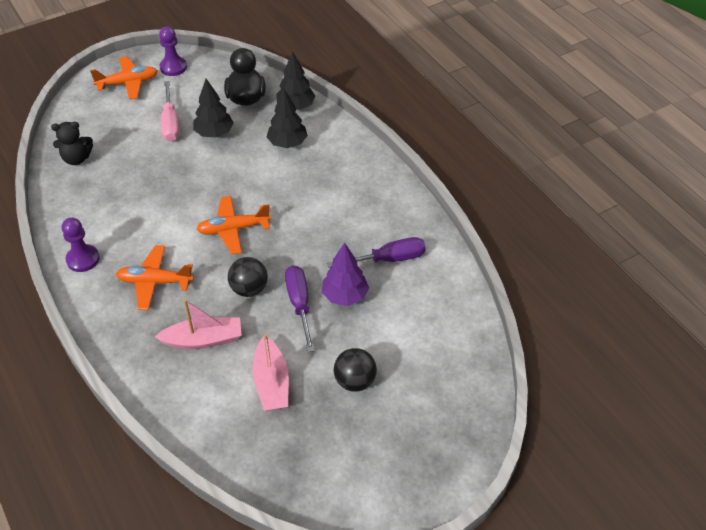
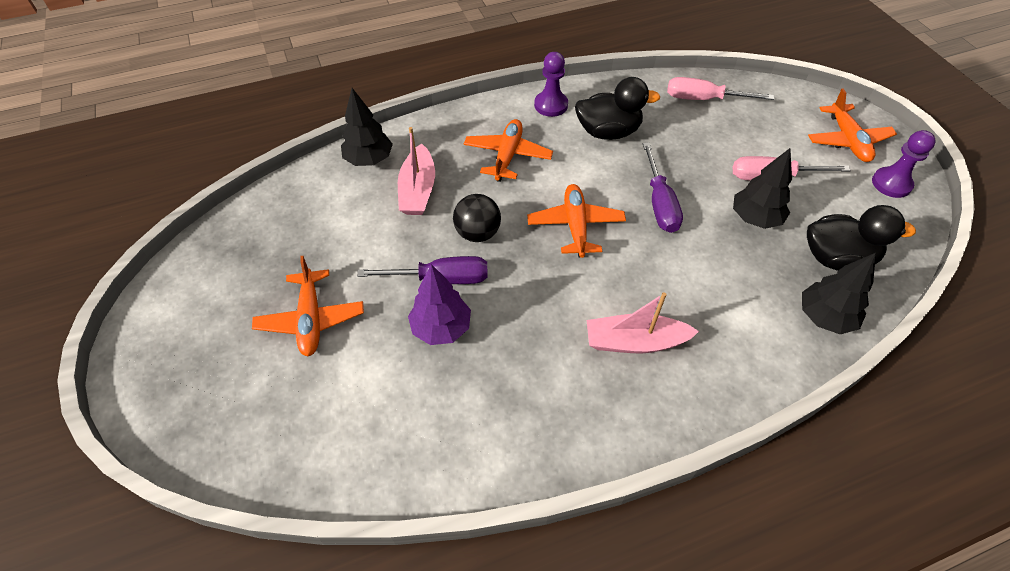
camera: 100 degrees right, 5 degrees up
black teddy bear [51,122,93,165] -> pink screwdriver [667,77,774,100]
pink boat [253,334,289,411] -> pink boat moved to [587,292,699,353]
black tree [267,88,308,148] -> black tree moved to [341,88,393,166]
purple screwdriver [327,237,426,268] -> purple screwdriver moved to [643,143,683,233]
black ball [333,348,377,392] -> orange plane [252,256,364,356]
none -> black duck [575,77,660,140]

